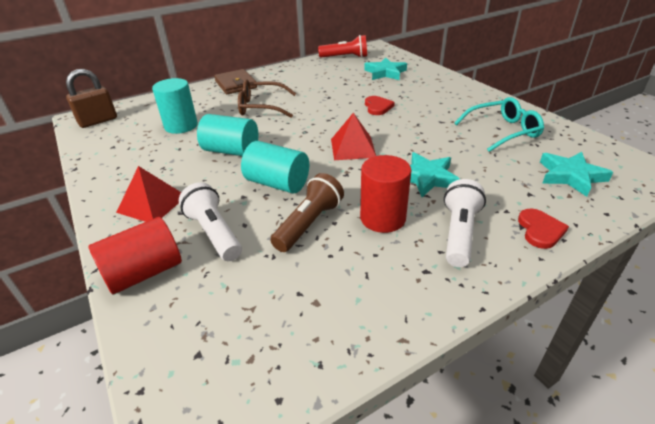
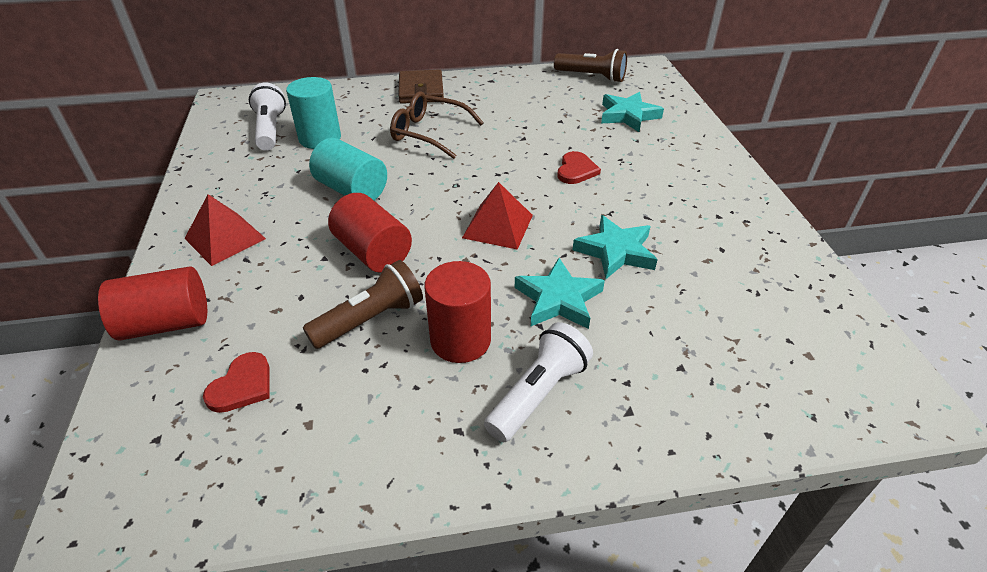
camera: 20 degrees right, 5 degrees up
brown padlock [66,69,117,128] -> none
white flashlight [179,182,242,261] -> white flashlight moved to [249,83,286,150]
turquoise cylinder [241,141,309,194] -> red cylinder [328,193,412,273]
red flashlight [318,35,367,58] -> brown flashlight [554,49,627,83]
turquoise glasses [454,97,544,152] -> none
red heart [518,208,569,249] -> red heart moved to [203,352,270,413]
turquoise star [540,152,613,197] -> turquoise star moved to [573,215,658,279]

